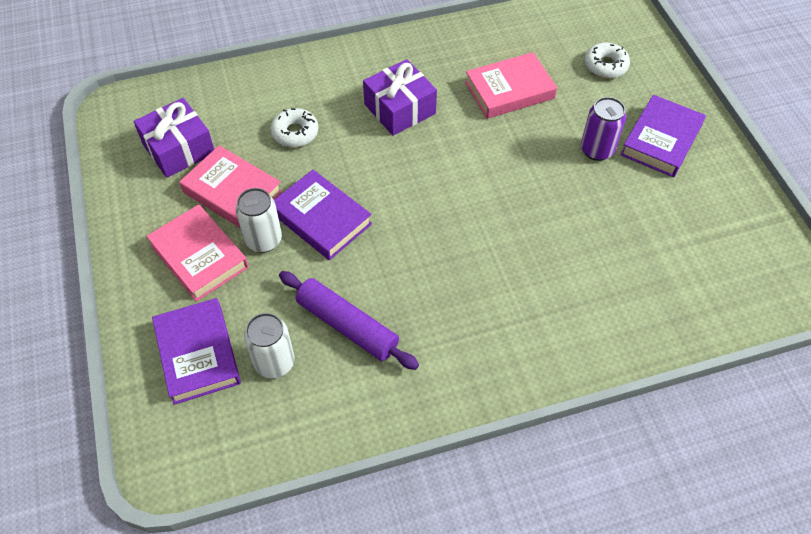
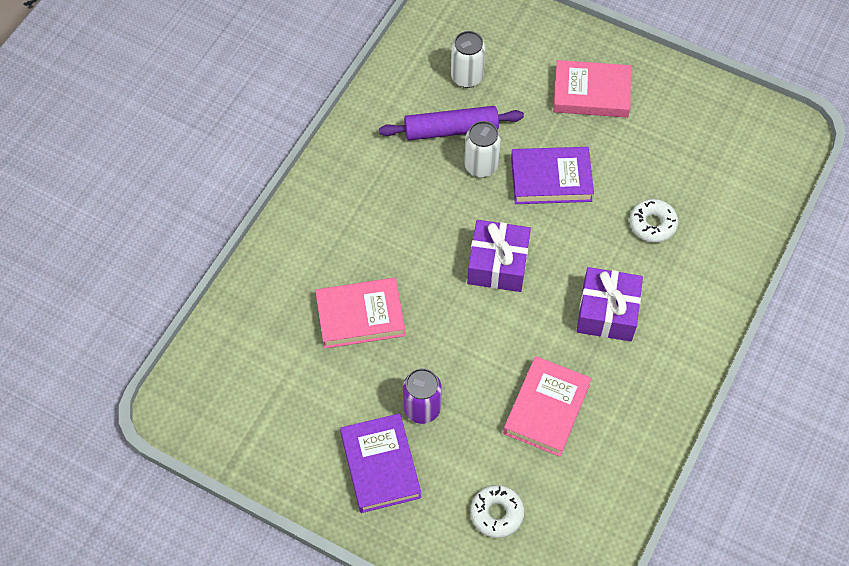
camera: 135 degrees right, 5 degrees up
purple gift [134,98,214,178] -> purple gift moved to [467,220,531,292]
purple book [152,298,241,405] -> none
pink book [179,145,282,229] -> pink book moved to [315,278,405,349]
white can [236,188,282,253] -> white can moved to [464,121,501,177]

